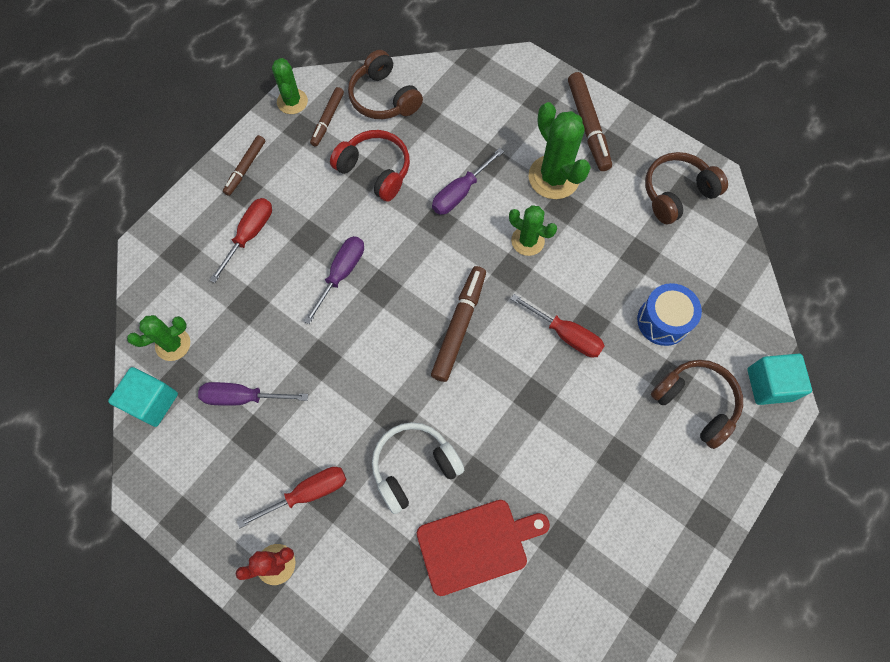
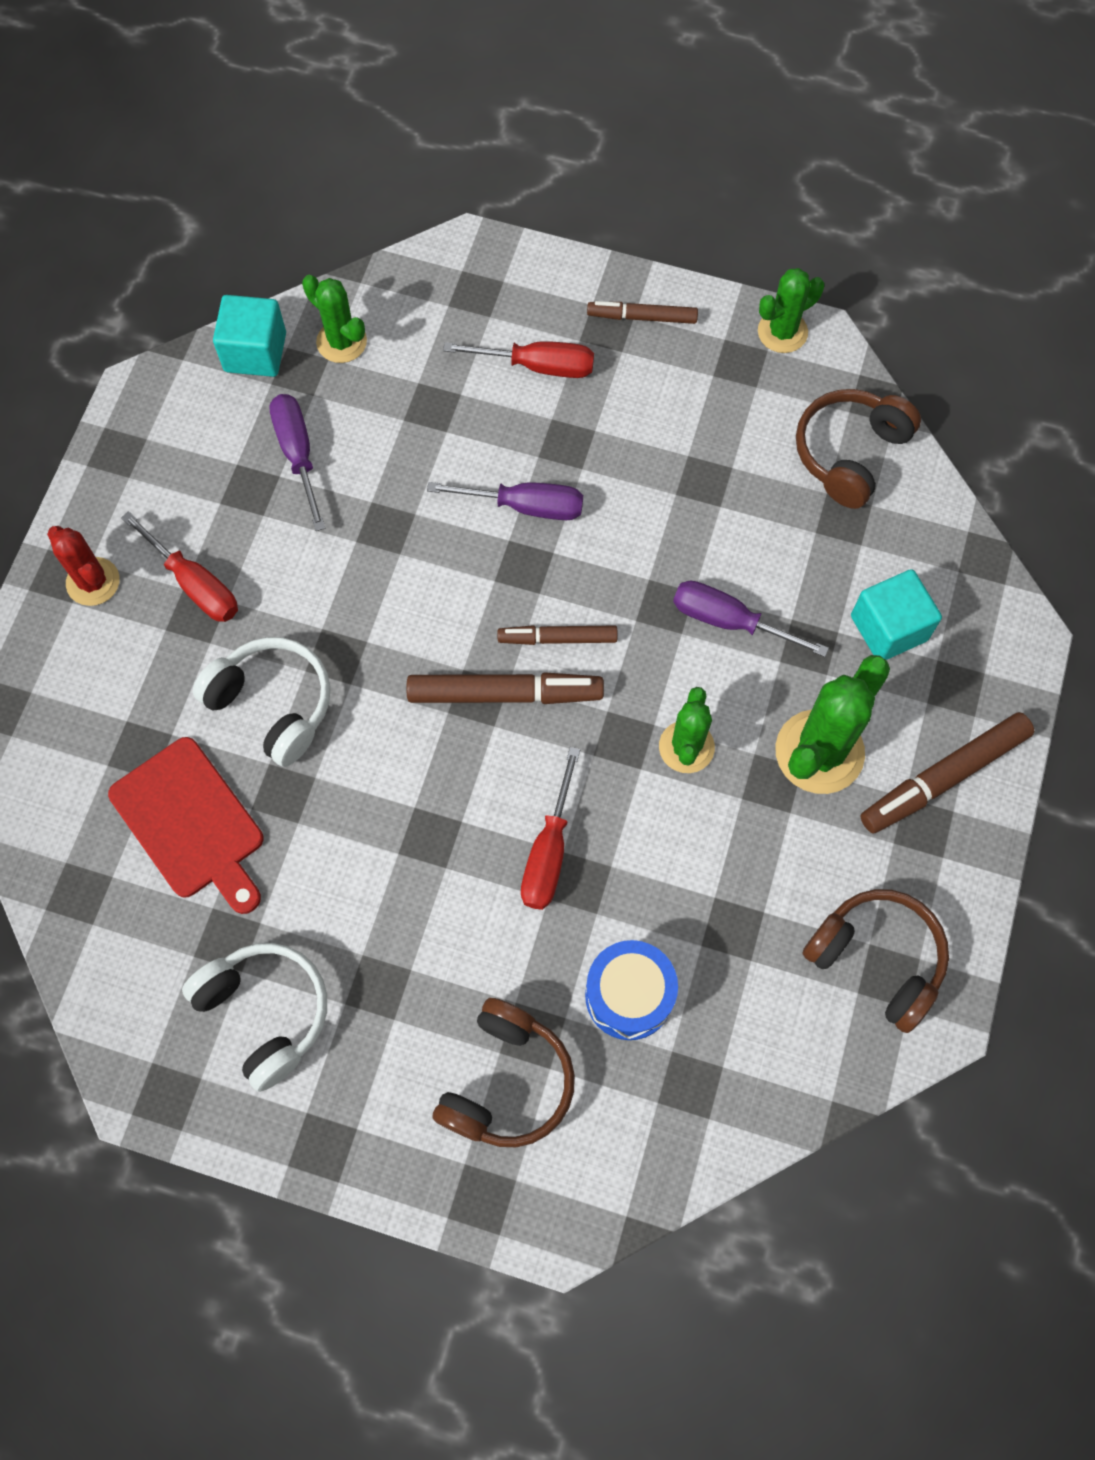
camera: 70 degrees right, 0 degrees up
brown marker [310,87,344,147] -> brown marker moved to [497,625,618,645]
red headphones [330,130,410,202] -> none
turquoise cube [747,354,812,405] -> turquoise cube moved to [851,569,942,660]
none -> white headphones [182,943,327,1092]

